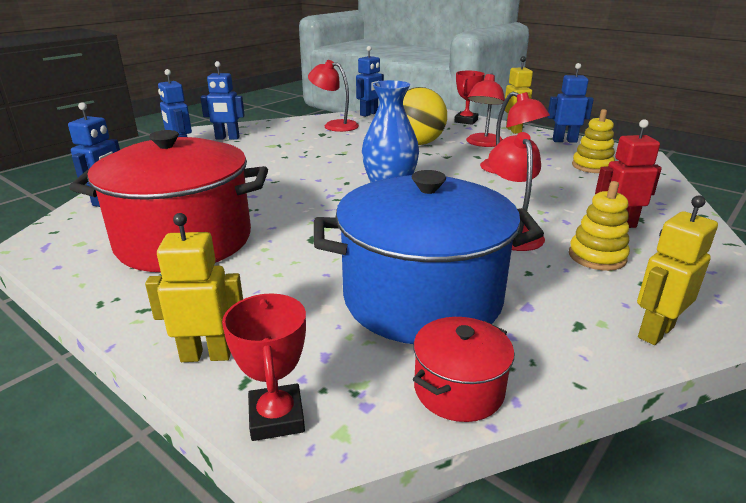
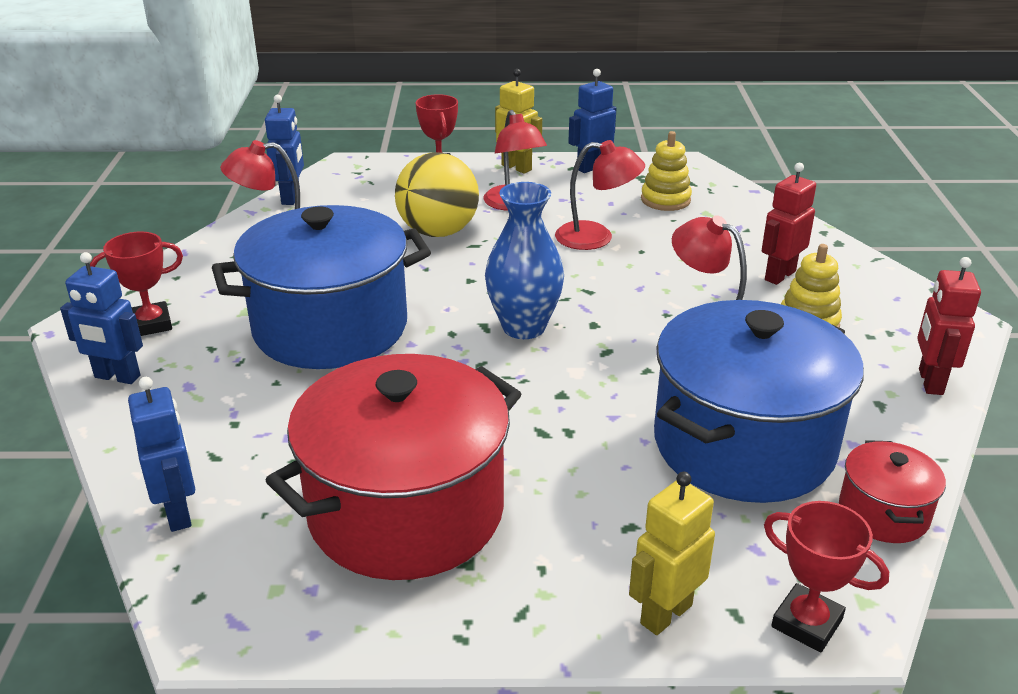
camera: 40 degrees left, 5 degrees up
blue robot [200,61,245,140] -> red trophy [90,232,183,336]
yellow robot [637,195,718,345] -> red robot [917,257,981,395]
none -> blue pot [212,205,431,369]

